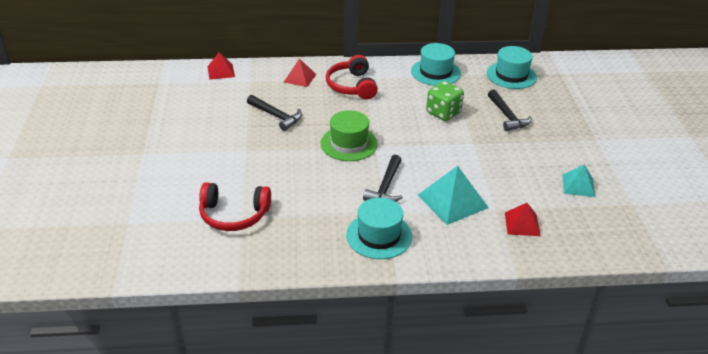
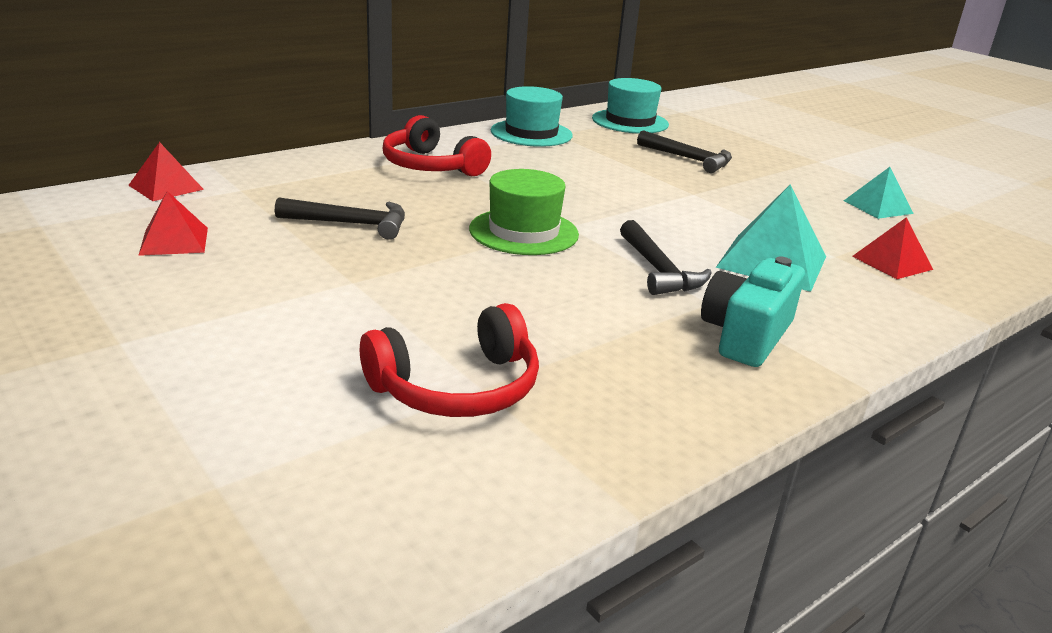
camera: 35 degrees left, 10 degrees down
red pyramid [284,58,316,87] -> red pyramid moved to [138,191,208,256]
turquoise hat [346,197,412,259] -> turquoise camera [701,257,805,367]
green dice [426,81,464,121] -> none

